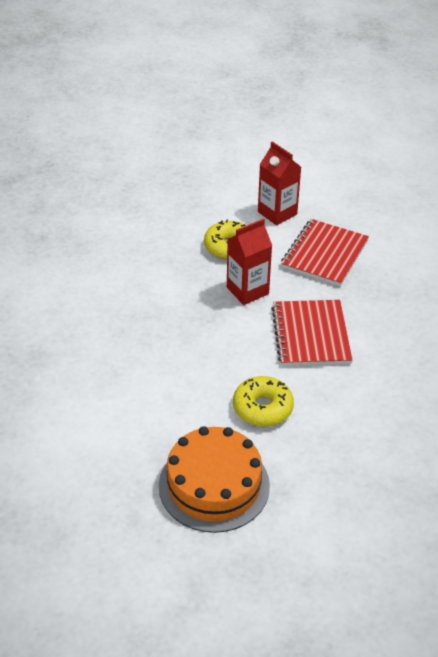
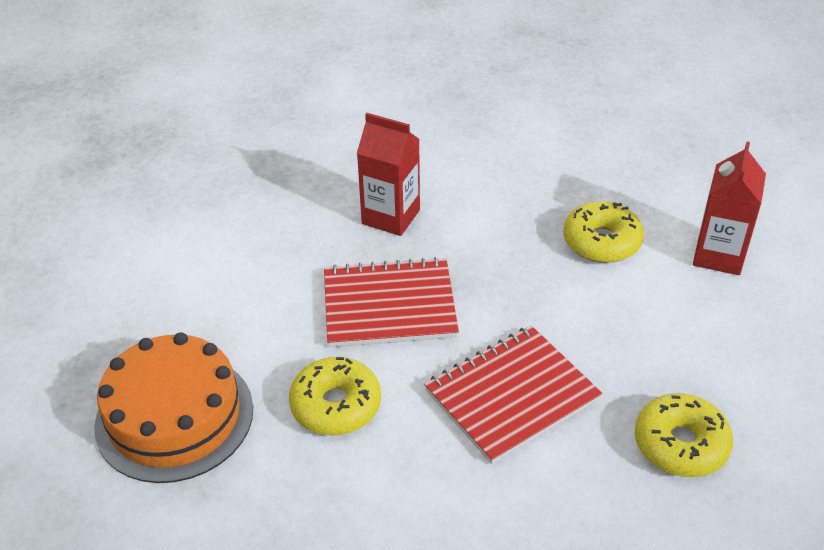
camera: 60 degrees right, 0 degrees up
red carton [227,219,272,305] -> red carton moved to [357,113,420,236]
red notebook [281,219,369,286] -> red notebook moved to [324,257,459,348]
none -> yellow donut [635,393,733,477]

